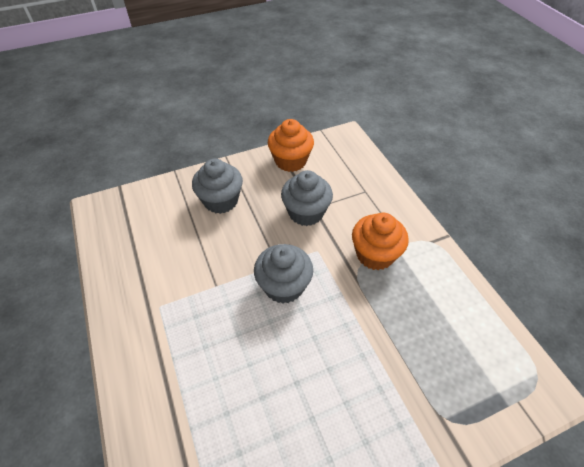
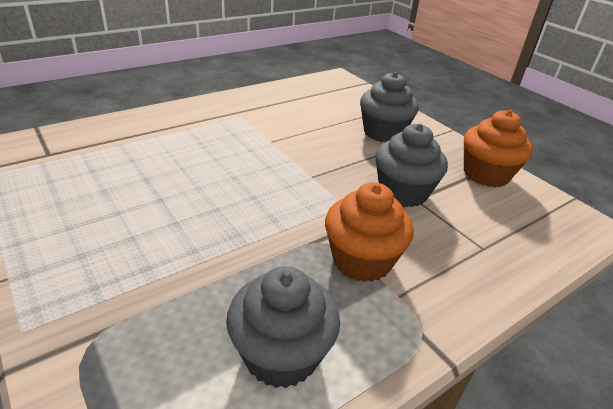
camera: 75 degrees right, 15 degrees down
grey cupcake [254,244,313,304] -> grey cupcake moved to [226,266,340,388]

